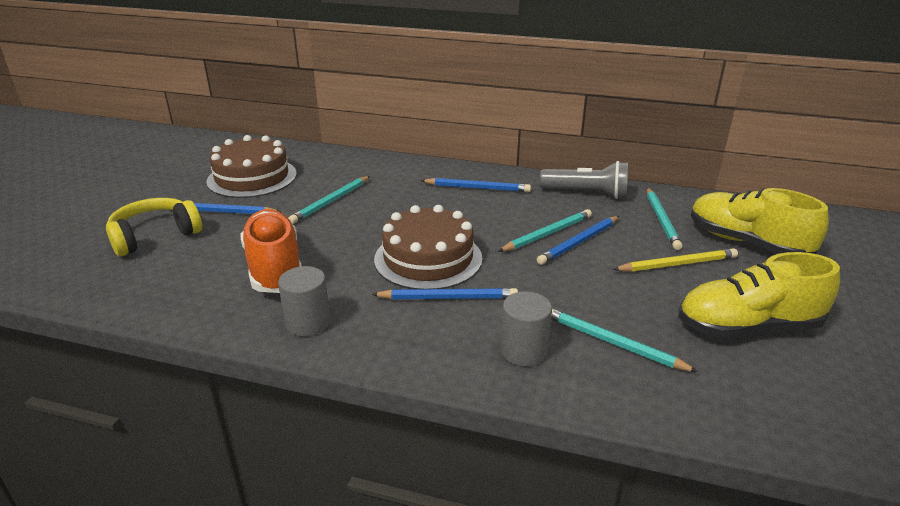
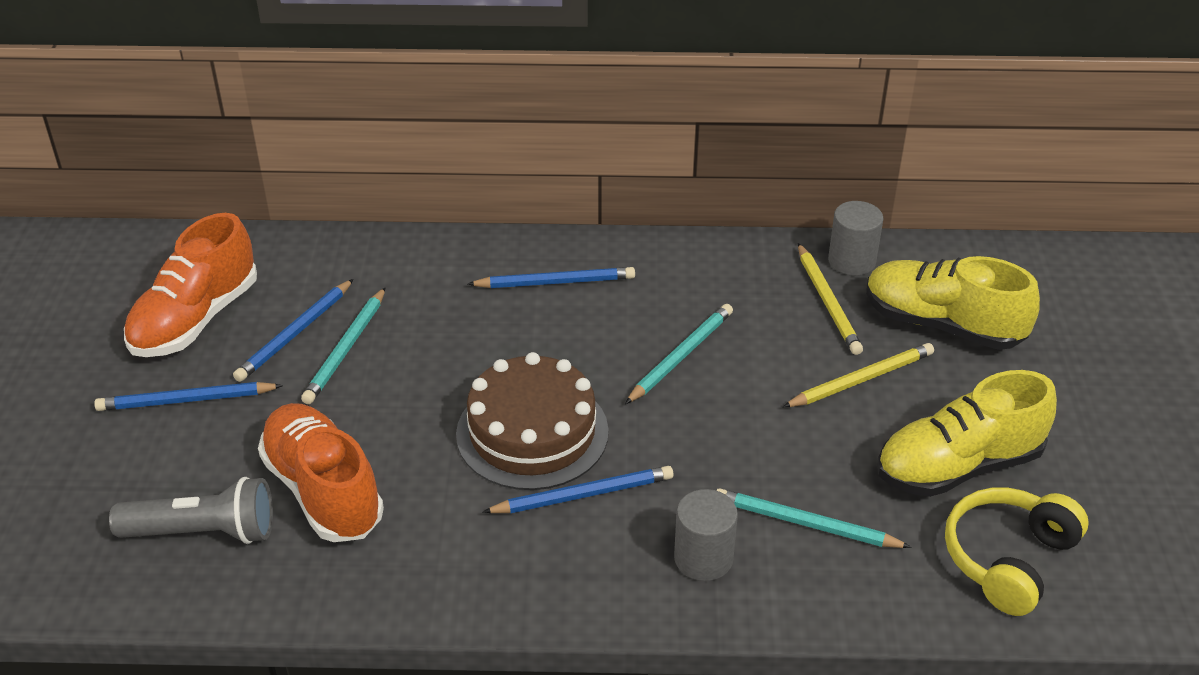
camera: 15 degrees left, 10 degrees up
yellow headphones [106,198,202,256] -> yellow headphones moved to [945,487,1088,616]
brown cake [206,135,297,198] -> orange shoe [124,213,257,357]
grey cylinder [278,266,330,336] -> grey cylinder moved to [828,201,883,276]
blue pencil [537,216,619,265] -> blue pencil moved to [233,279,353,382]
grey flashlight [540,161,628,199] -> grey flashlight moved to [109,477,273,544]
turquoise pencil [647,188,682,250] -> yellow pencil [798,243,863,355]

